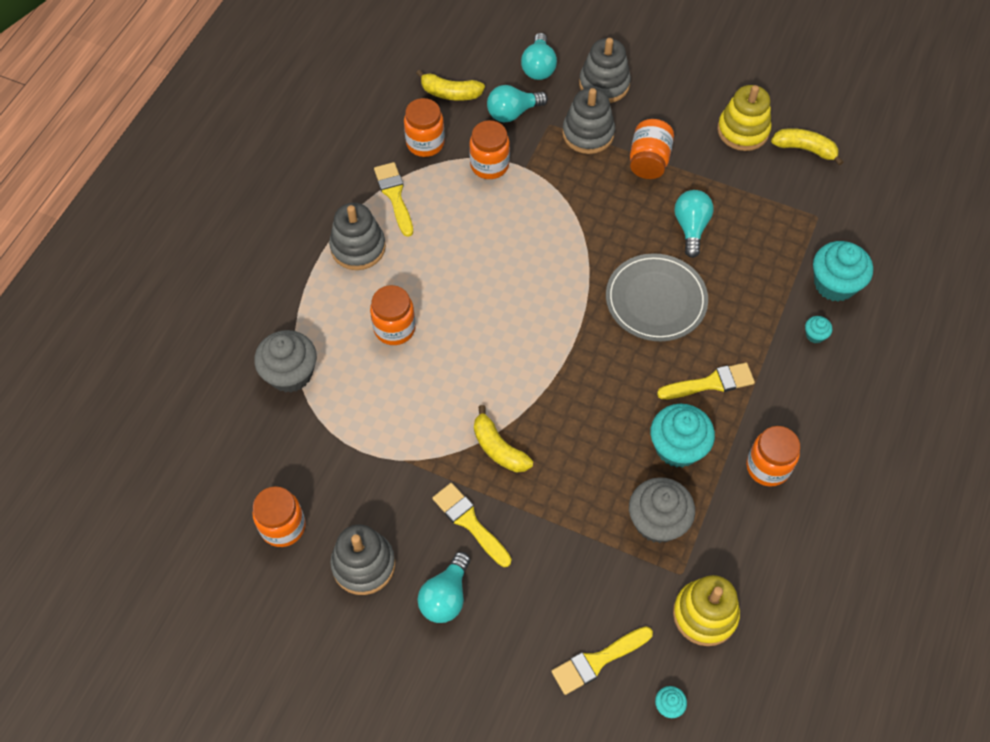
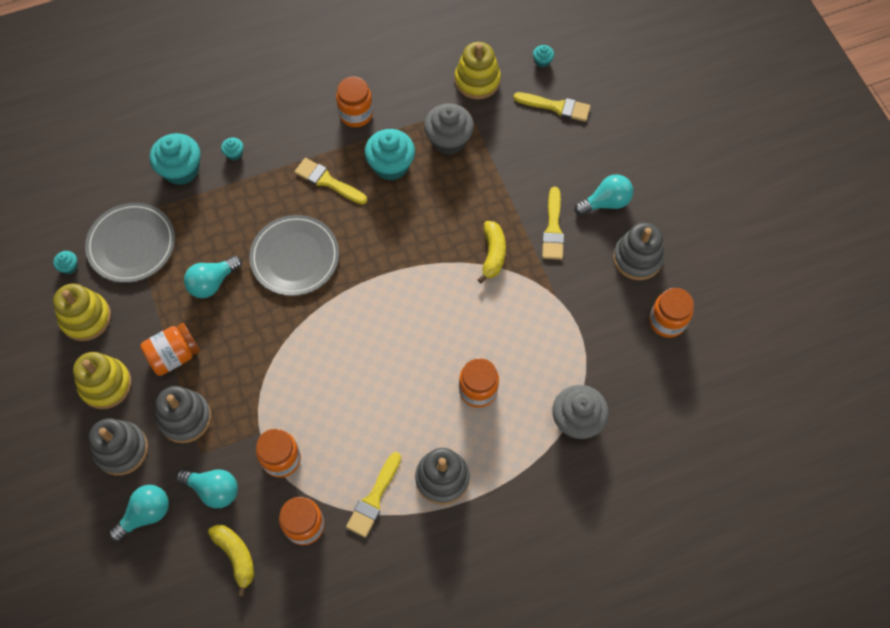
camera: 135 degrees left, 5 degrees up
yellow banana [771,128,843,166] -> turquoise cupcake [53,251,78,274]
none -> yellow stacking toy [73,352,132,409]
none -> grey plate [85,203,175,283]

